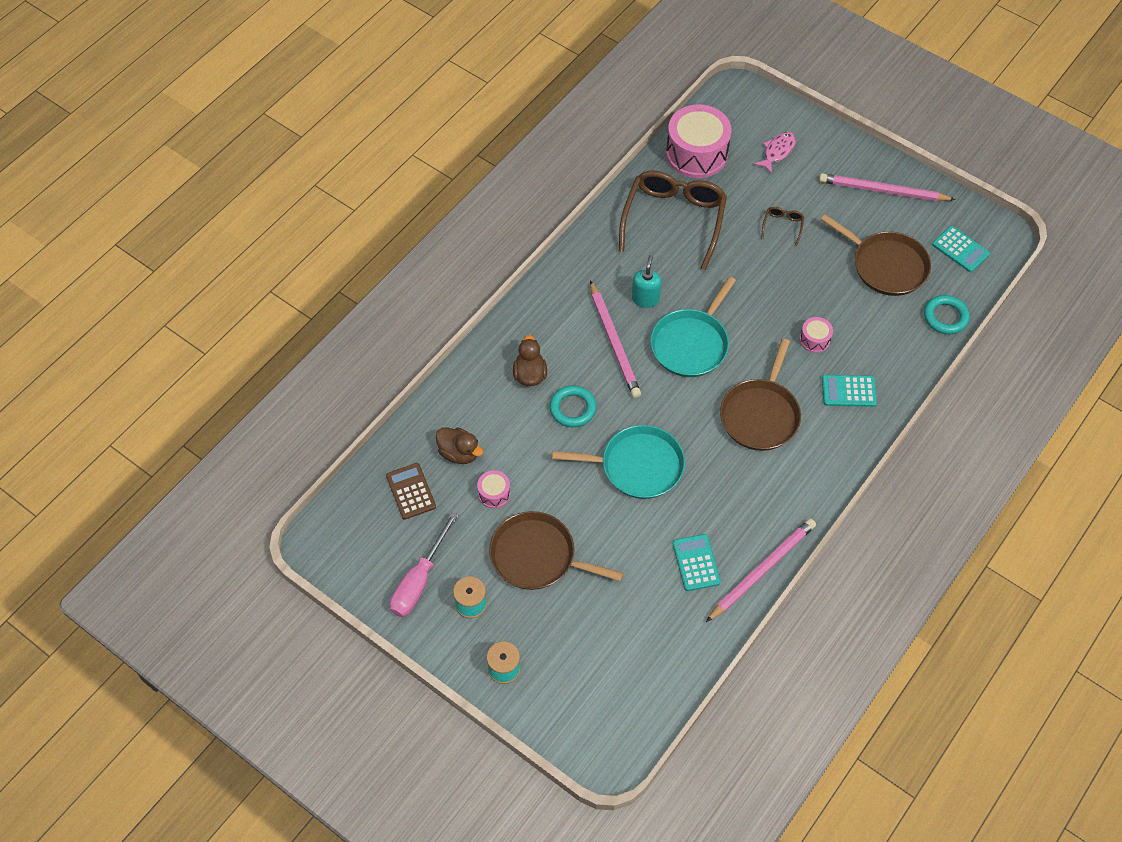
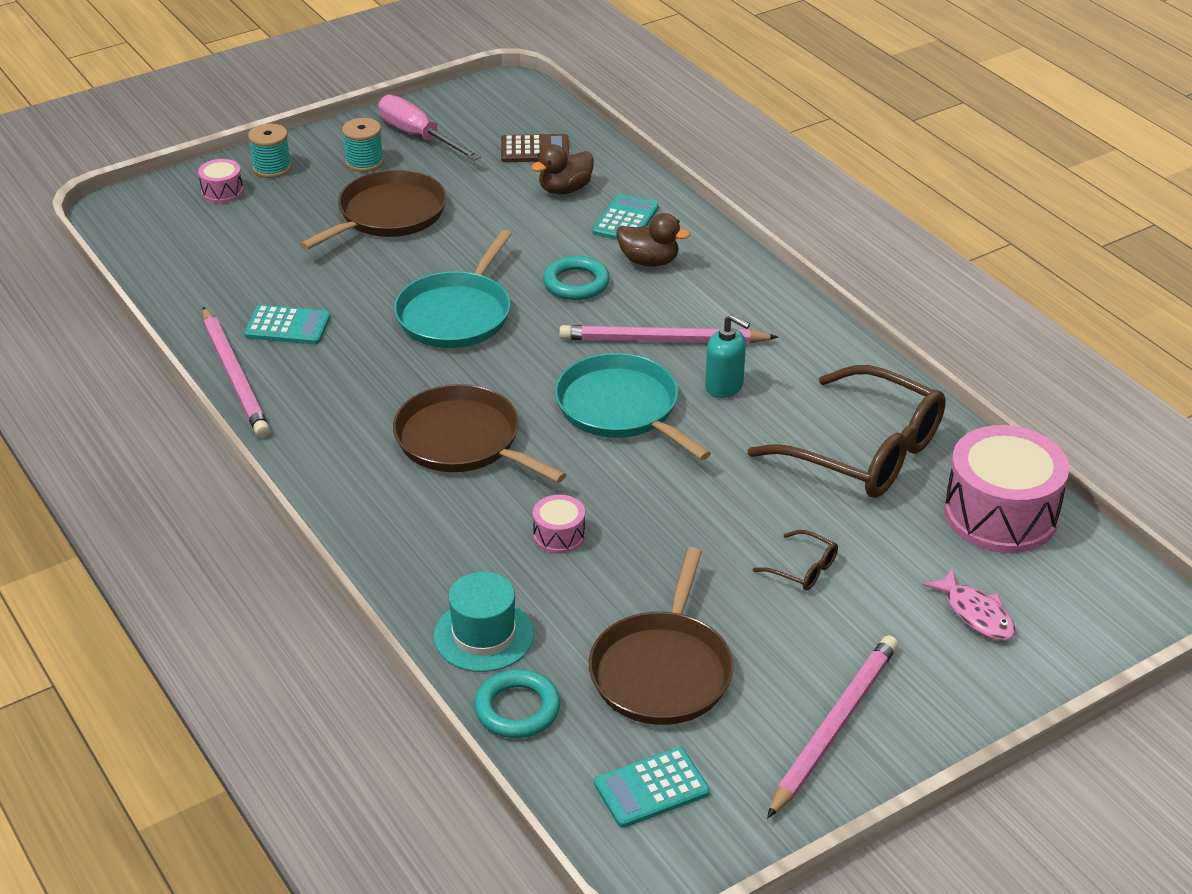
camera: 110 degrees right, 20 degrees down
pink drum [477,470,511,508] -> pink drum moved to [198,159,243,203]
brown pan [821,214,931,296] -> brown pan turned 45 degrees counterclockwise [589,547,734,725]
turquoise calculator [822,375,877,407] -> turquoise calculator moved to [592,194,659,240]
none -> turquoise hat [434,572,534,672]

